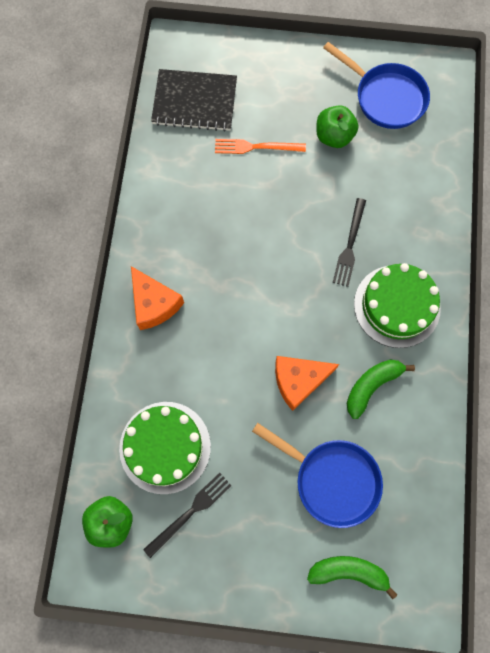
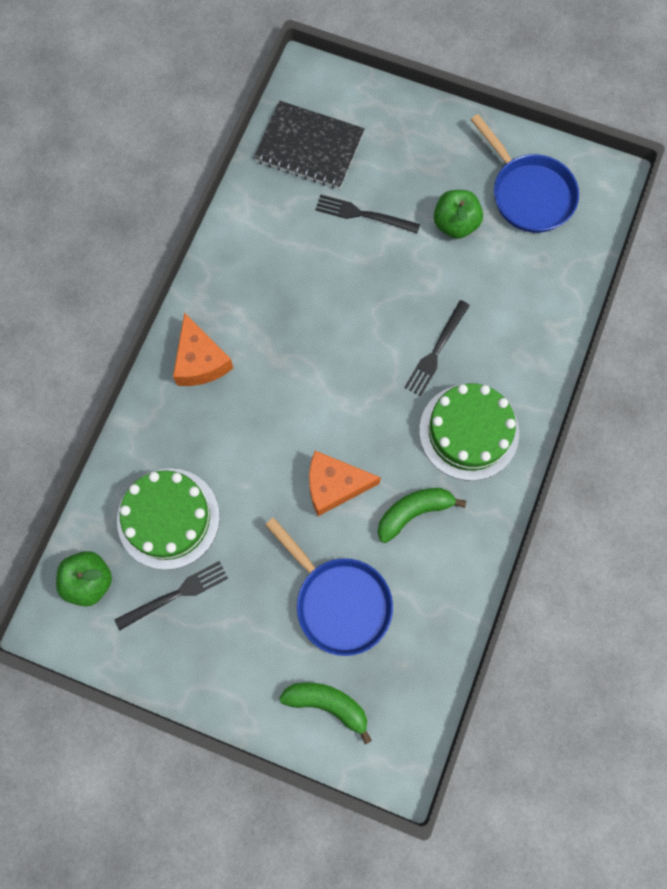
camera: 15 degrees right, 0 degrees up
orange fork [215,139,306,154] -> black fork [315,194,420,234]

